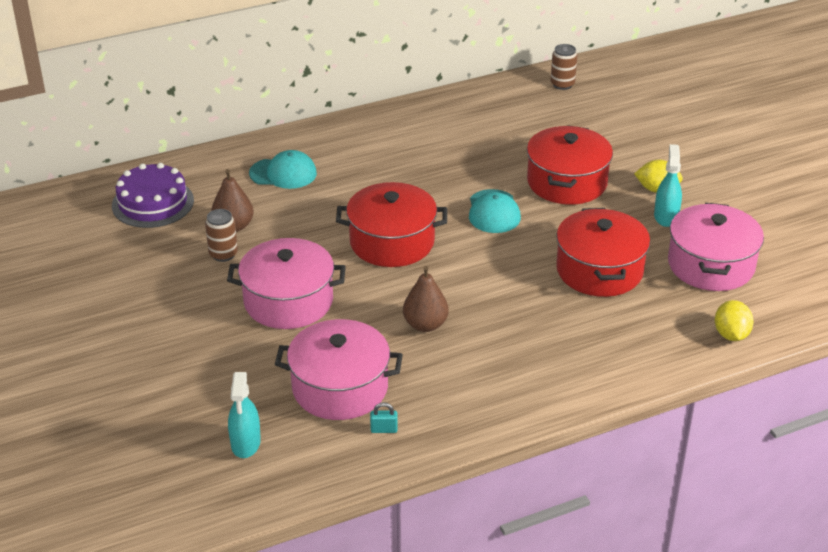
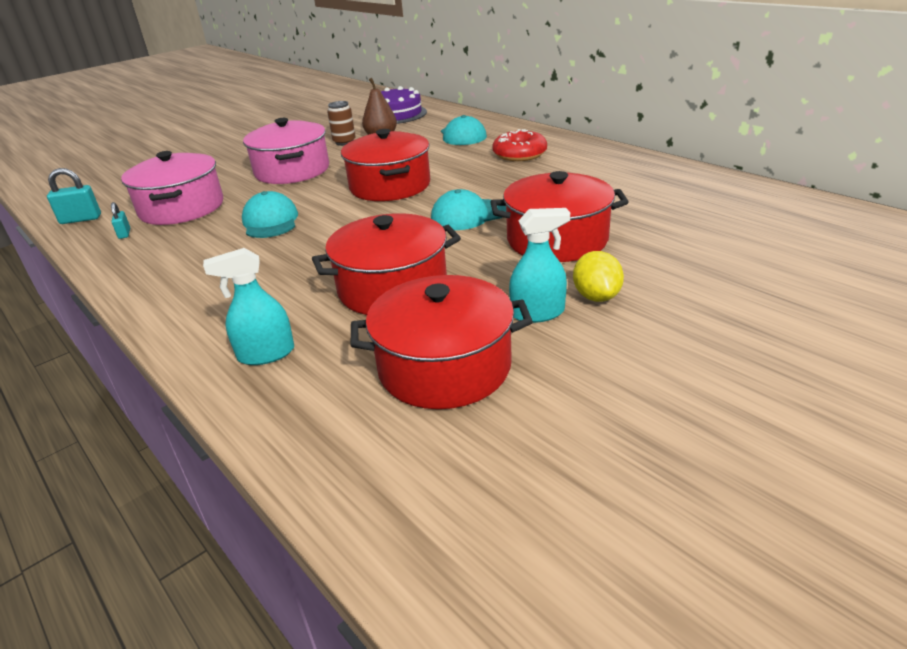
camera: 75 degrees right, 5 degrees down
turquoise spray bottle [228,372,261,458] -> turquoise spray bottle moved to [203,248,294,365]
brown pear [403,266,449,332] -> turquoise cap [242,191,298,238]
brown can [551,44,577,90] -> none
pink pot [668,203,764,291] -> red pot [351,275,533,409]
yellow lemon [715,300,754,341] -> none
none -> turquoise padlock [47,168,101,224]
none -> red donut [492,129,547,161]

